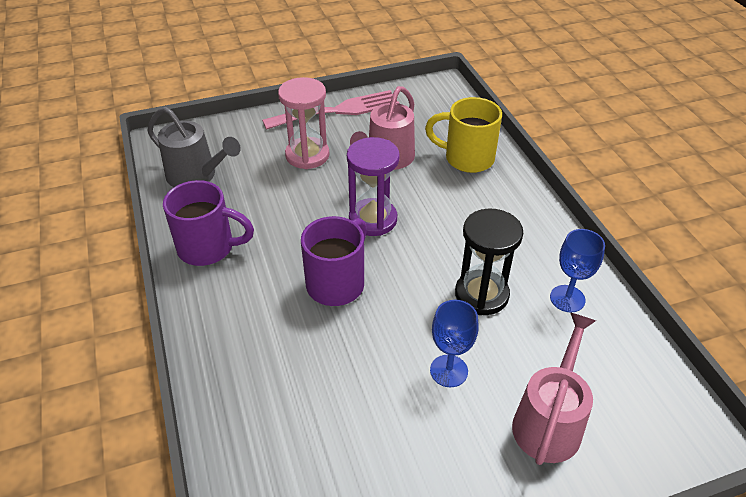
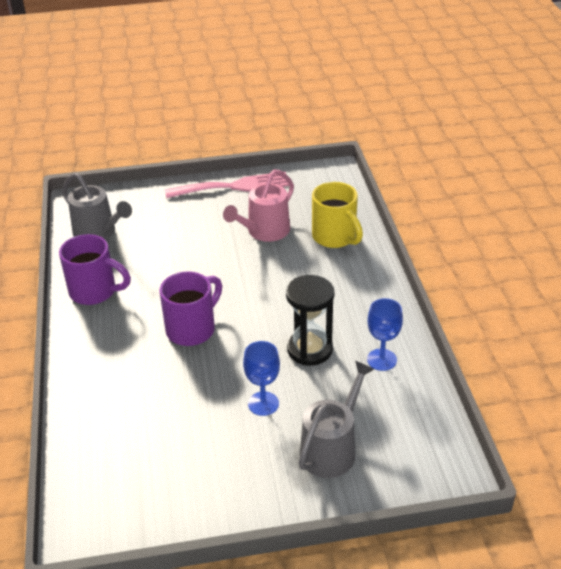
camera: 10 degrees right, 5 degrees down
pink hourglass [278,77,329,169] -> none
purple hourglass [347,137,400,236] -> none
yellow mug [425,97,502,173] -> yellow mug turned 150 degrees counterclockwise [312,182,363,248]
pink watering can [512,312,596,465] -> grey watering can [299,361,374,478]

